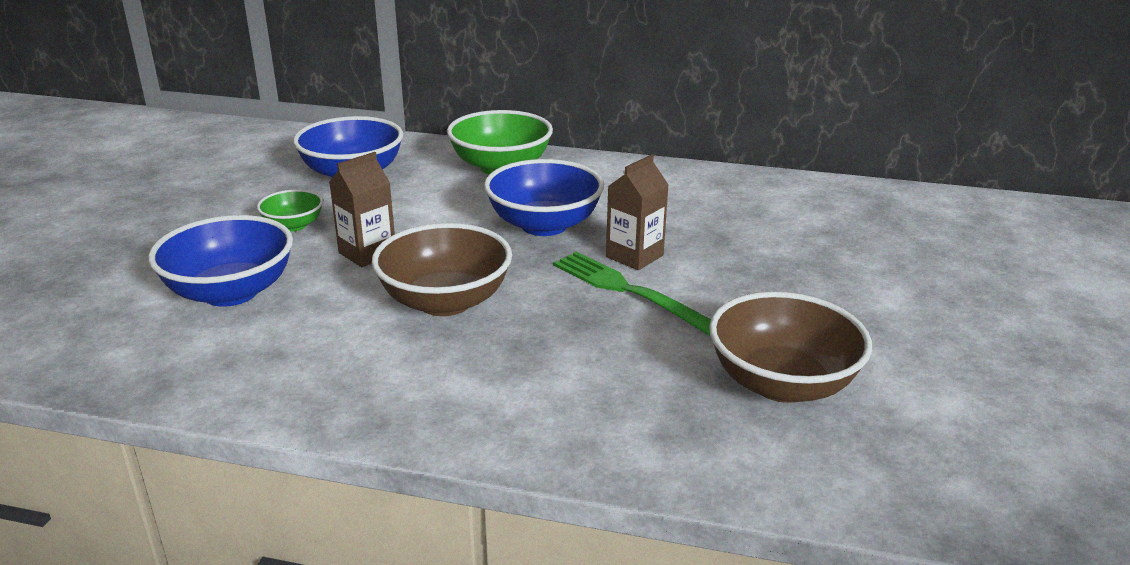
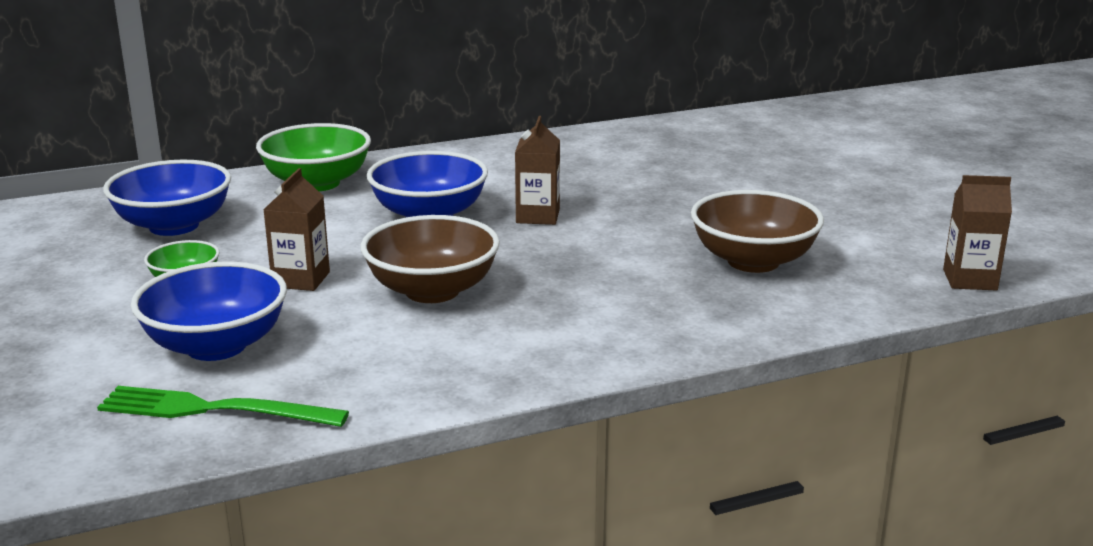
camera: 35 degrees left, 5 degrees down
green fork [553,251,711,336] -> green fork moved to [97,386,349,427]
none -> brown carton [943,175,1012,290]

